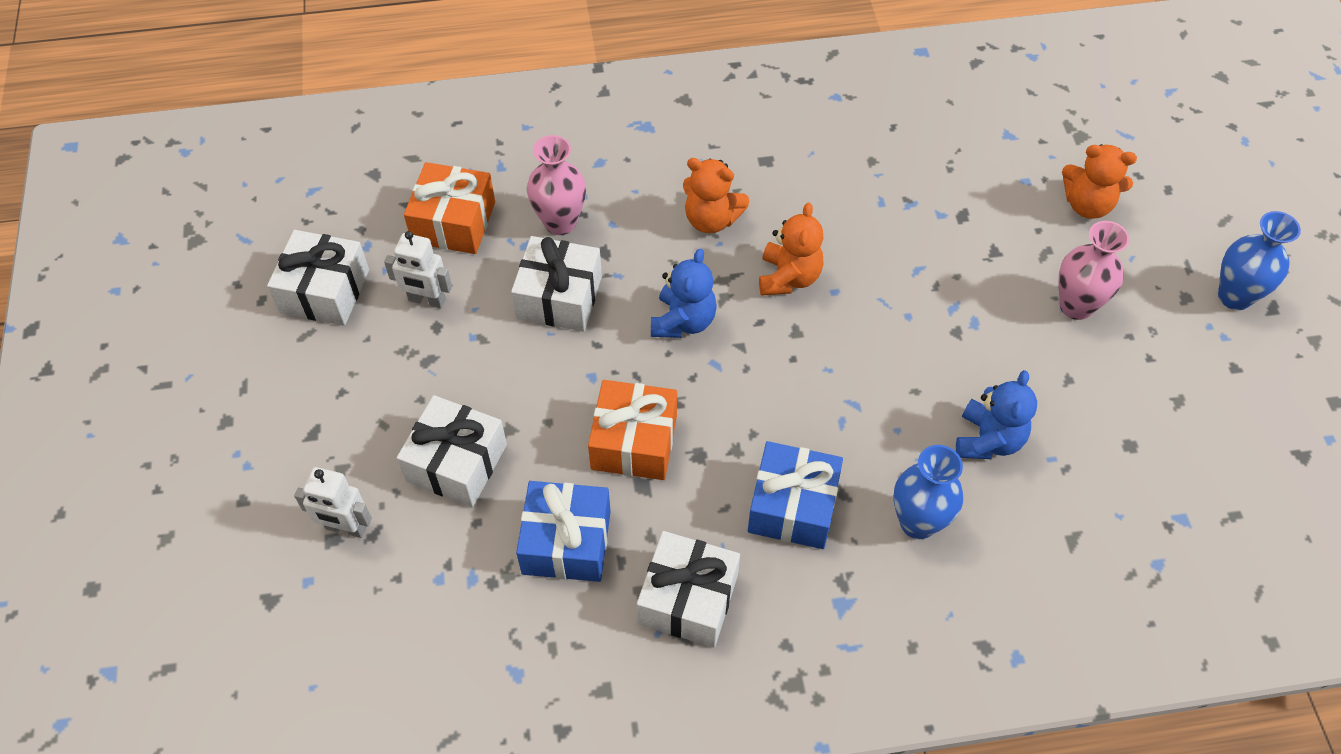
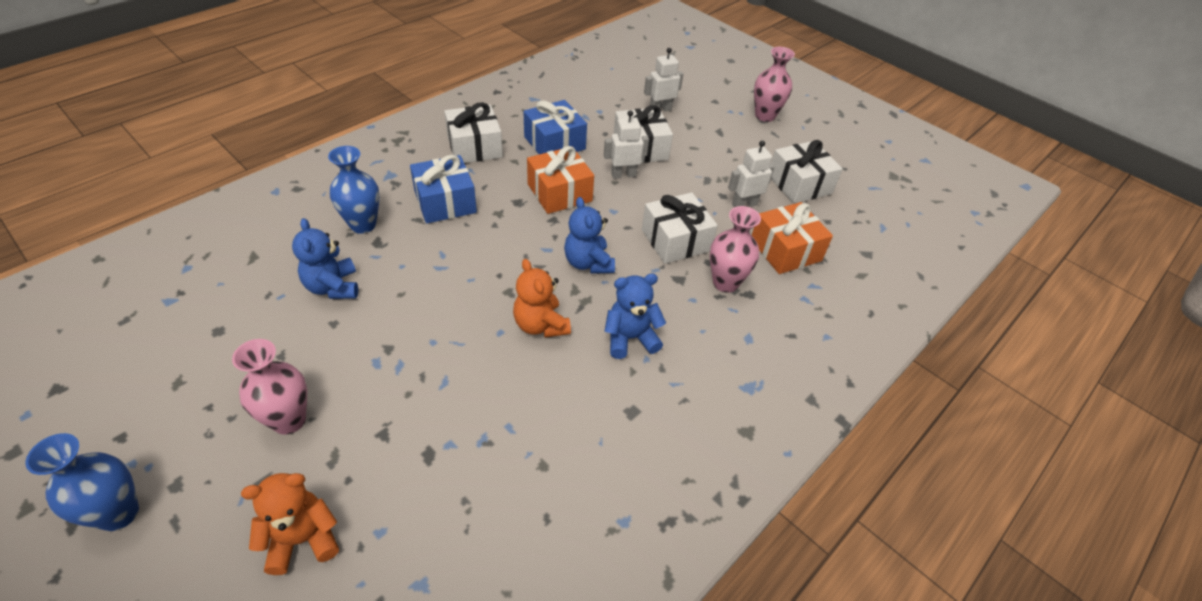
camera: 140 degrees right, 10 degrees down
orange teddy bear [683,158,749,233] -> blue teddy bear [604,274,666,359]
none -> white robot [604,110,649,179]
none -> pink vase [754,47,795,122]

